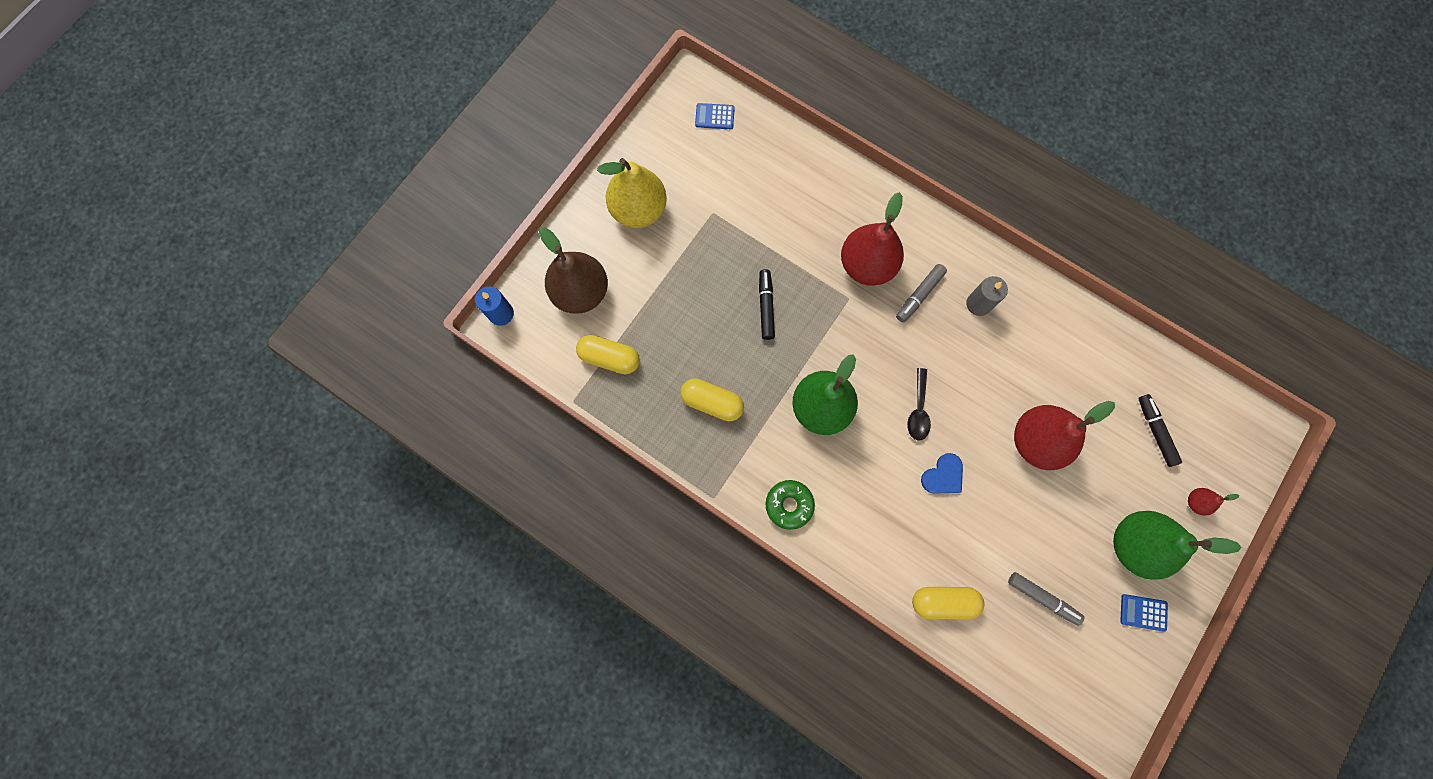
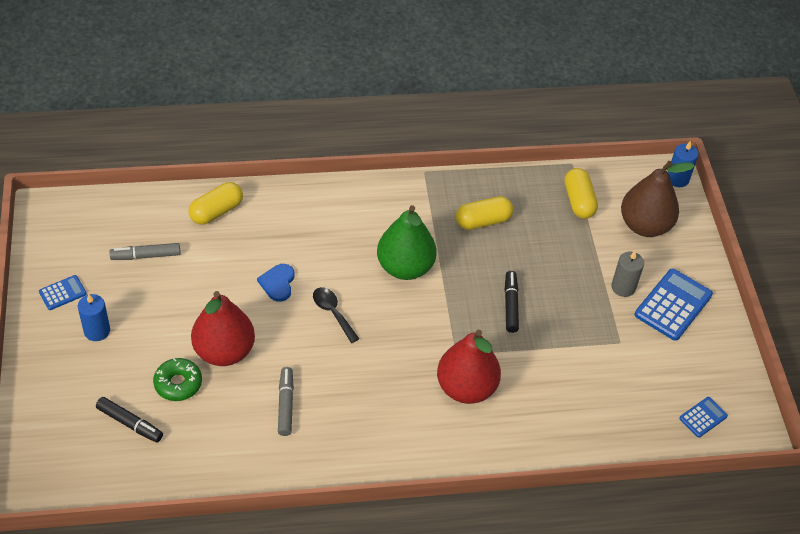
camera: 135 degrees right, 25 degrees down
yellow capsule [576,335,640,374] -> yellow capsule turned 75 degrees counterclockwise [565,168,598,219]
yellow pear [597,158,667,228] -> blue calculator [635,268,713,341]
black marker [759,269,775,340] -> black marker turned 135 degrees counterclockwise [505,271,519,333]
green donut [766,480,815,530] -> green donut moved to [153,358,202,401]
grey marker [896,264,947,322] -> grey marker moved to [278,367,294,436]
grey candle [966,276,1008,316] -> grey candle moved to [611,251,644,297]
green pear [1113,511,1242,580] -> blue candle [78,294,110,341]
red pear [1188,488,1239,516] -> none

